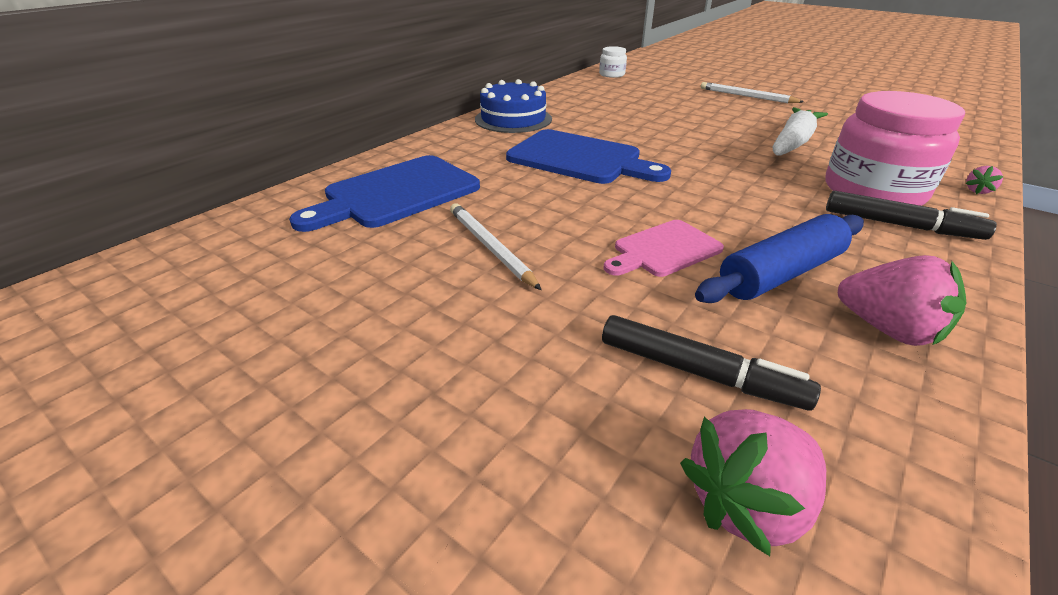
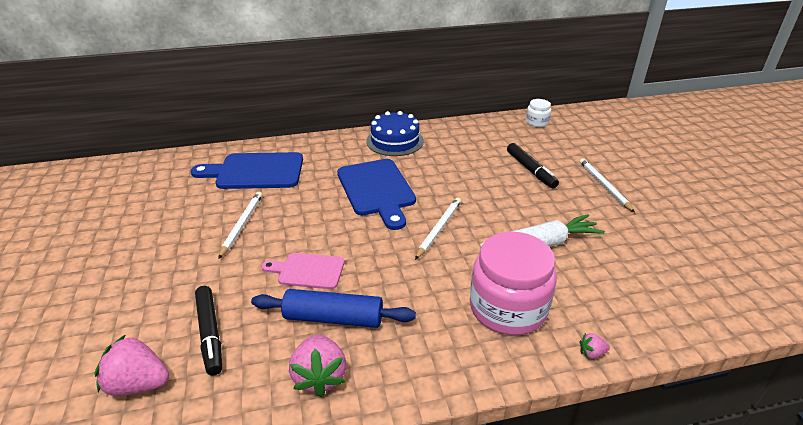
camera: 40 degrees right, 0 degrees up
black marker [826,191,997,240] -> black marker moved to [507,143,559,188]
none -> white pencil [415,198,461,260]

